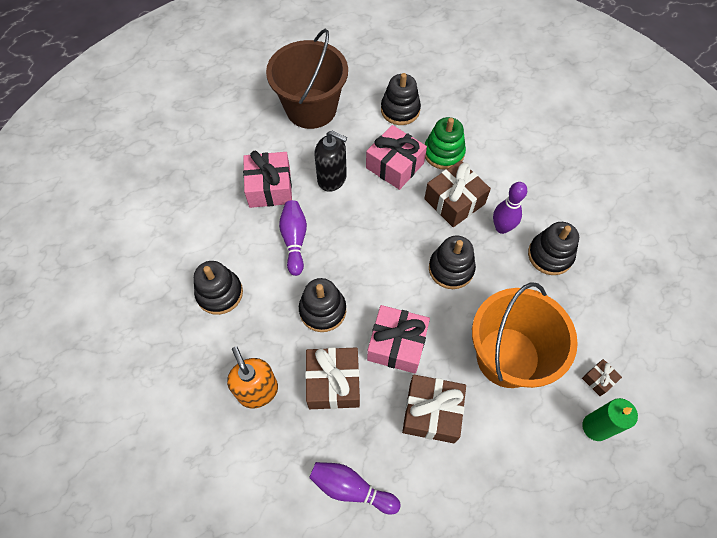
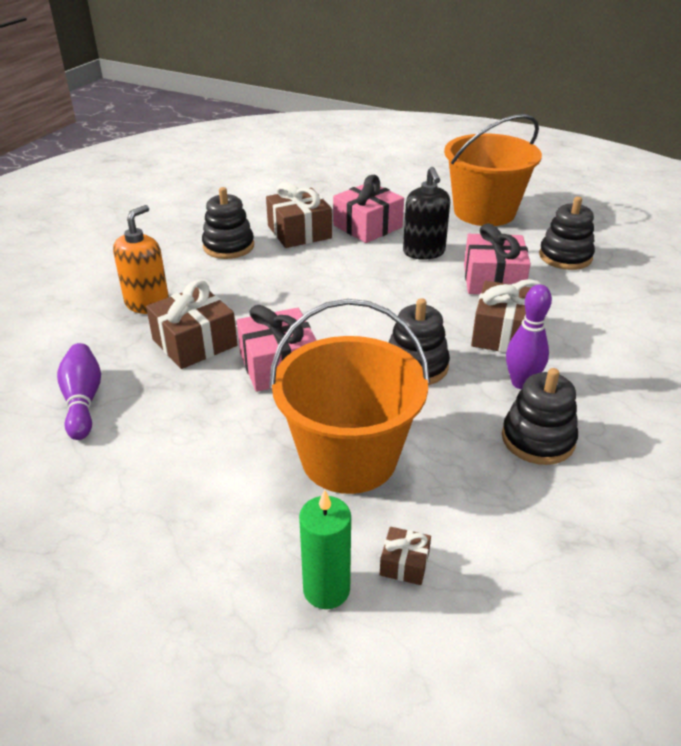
camera: 55 degrees right, 25 degrees down
brown bucket [266,29,348,129] -> orange bucket [444,114,542,226]
purple bowling pin [279,200,307,276] -> none
black stacking toy [299,278,346,332] -> none
brown gift [402,375,466,443] -> brown gift moved to [266,183,332,248]
green stacking toy [425,117,466,170] -> none

